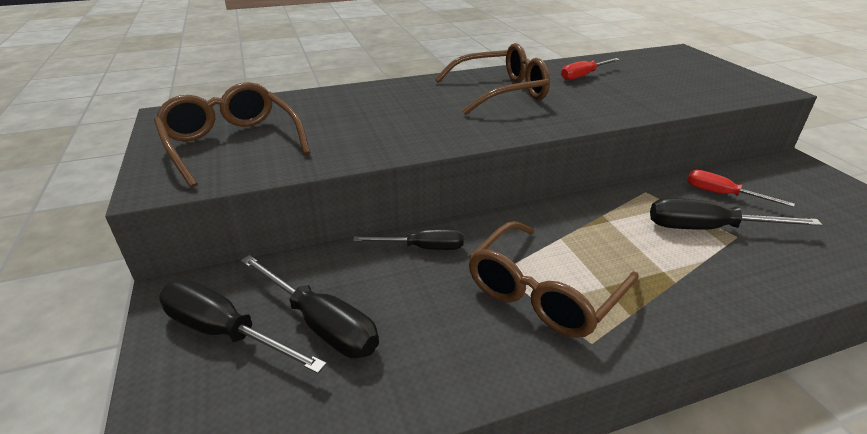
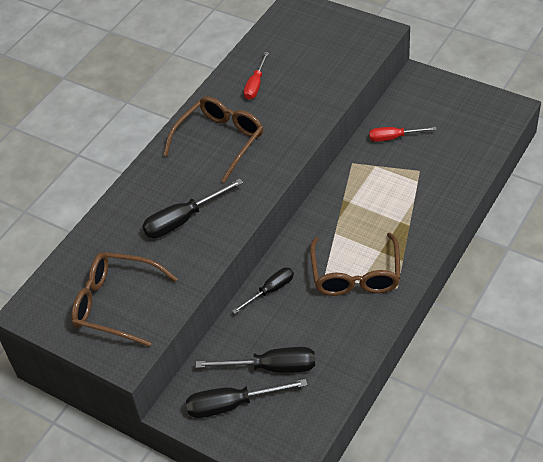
camera: 35 degrees left, 15 degrees up
black screwdriver [650,198,822,230] -> black screwdriver moved to [142,178,243,238]

